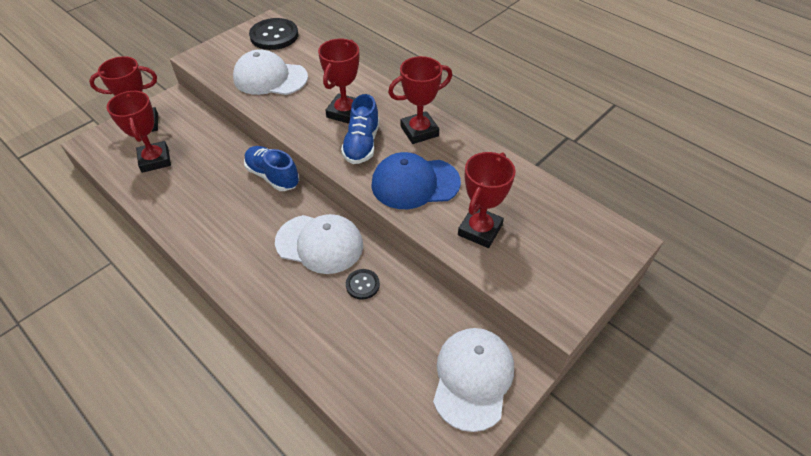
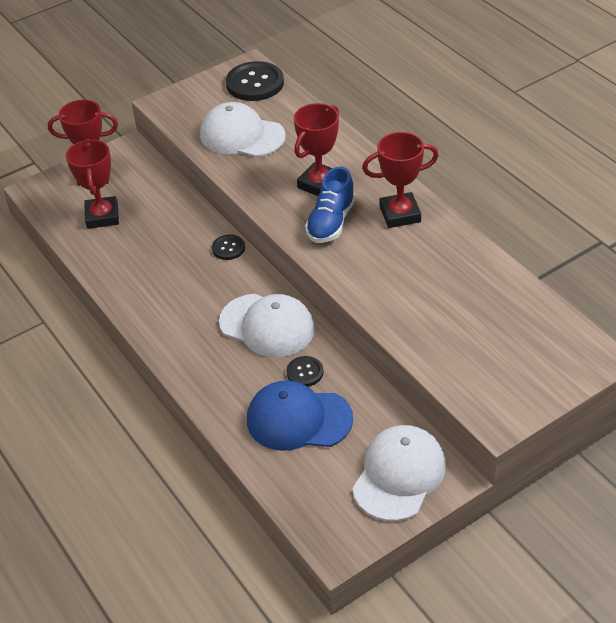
camera: 15 degrees right, 5 degrees down
blue shoe [244,146,299,191] -> black button [212,234,245,260]
blue cap [371,152,461,209] -> blue cap moved to [247,381,353,451]
red trophy [458,152,516,248] -> none

